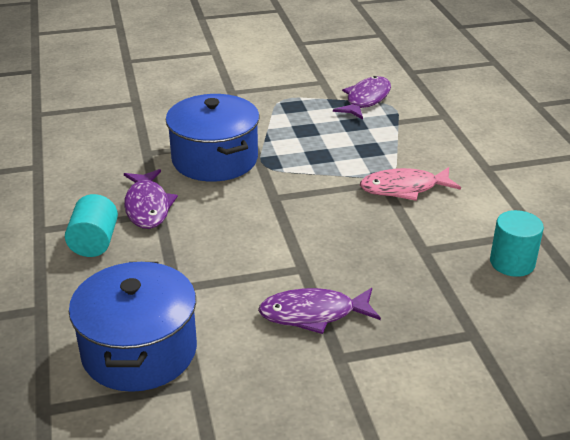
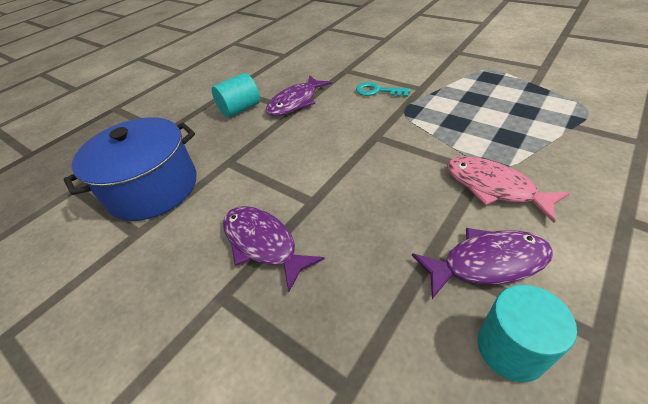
camera: 55 degrees right, 10 degrees up
blue pot [166,94,260,182] -> turquoise key [356,82,411,97]
purple fish [333,76,391,119] -> purple fish moved to [412,228,553,299]

